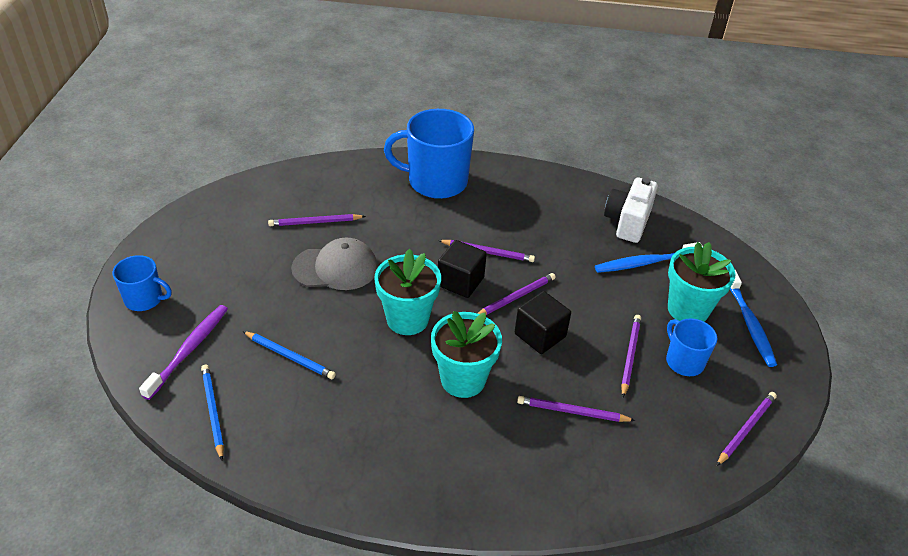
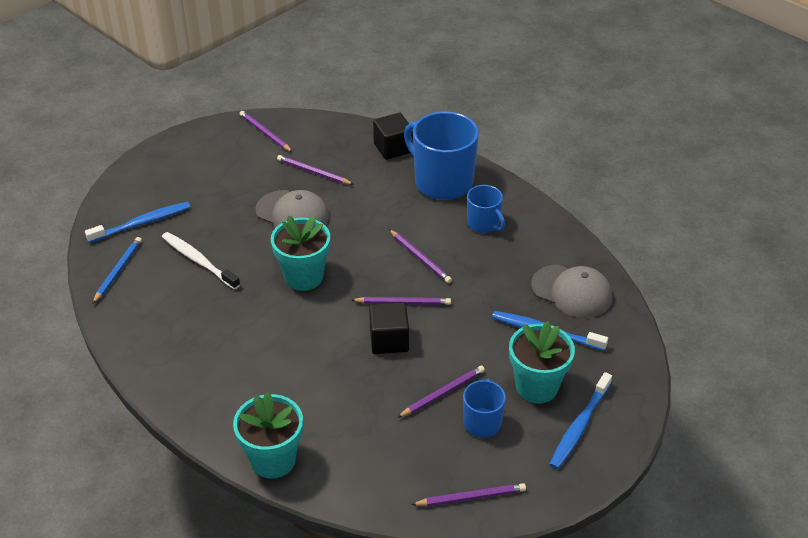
camera: 40 degrees right, 0 degrees up
blue mug [112,255,172,311] -> blue mug moved to [467,185,505,233]
purple toothbrush [139,305,228,400] -> blue toothbrush [85,202,190,243]
blue pencil [243,331,336,379] -> white toothbrush [162,232,240,290]
turquoise flower pot [431,311,502,398] -> turquoise flower pot moved to [233,392,303,479]
black cube [438,240,487,298] -> black cube moved to [373,113,413,160]
purple pencil [517,396,636,422] -> purple pencil moved to [240,111,292,152]
white camera [604,177,658,243] -> grey cap [531,265,612,318]

